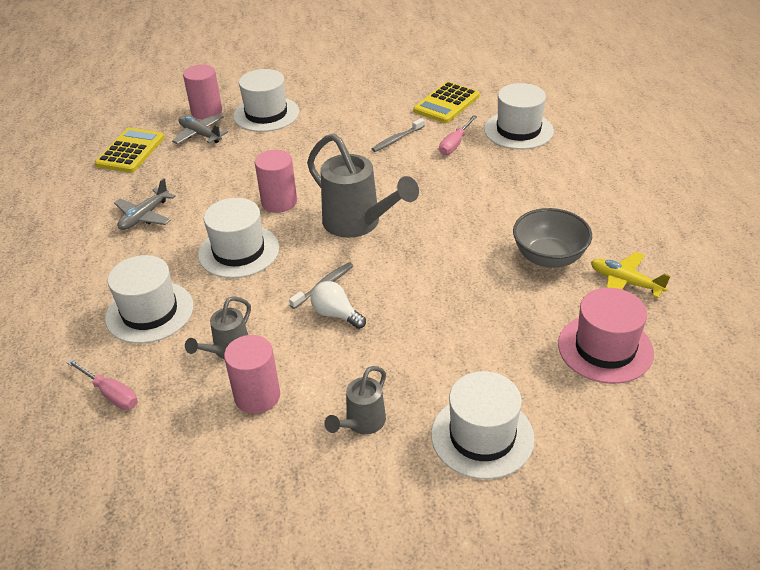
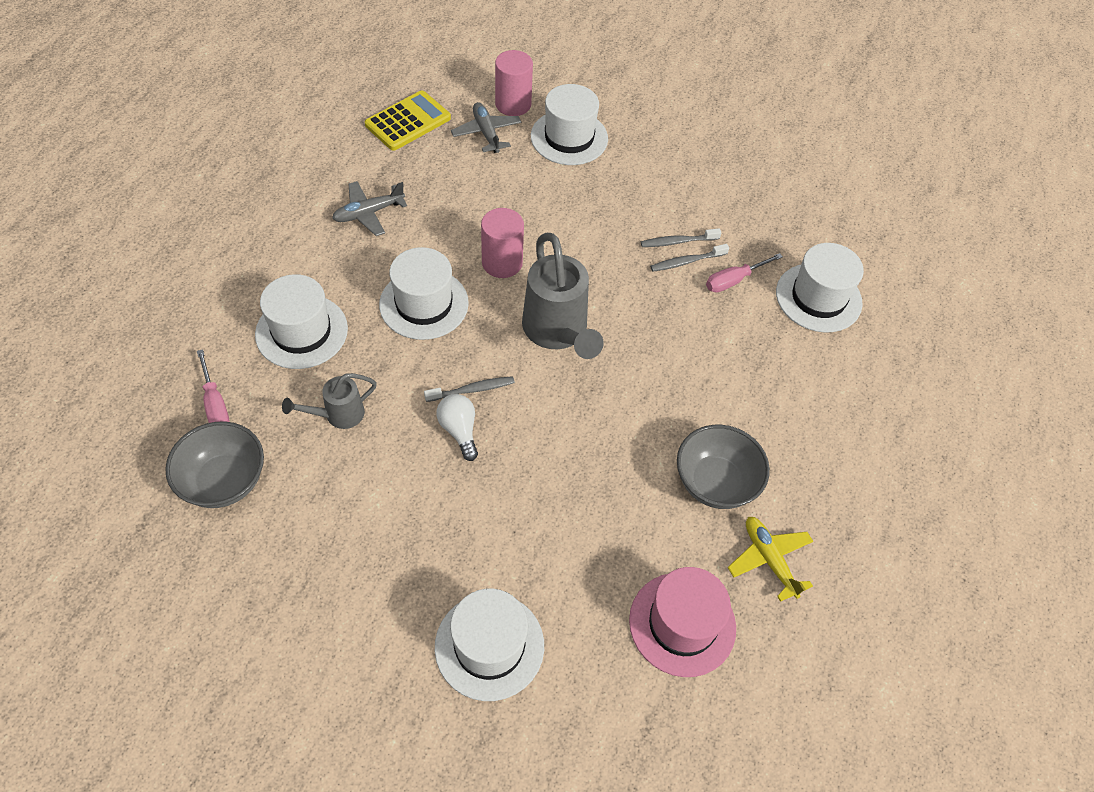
camera: 25 degrees right, 15 degrees up
pink cylinder [224,335,280,414] -> none
grey watering can [324,366,386,434] -> none
yellow calculator [413,82,480,123] -> none
none -> grey bowl [165,421,264,508]
none -> grey toothbrush [650,244,729,272]

